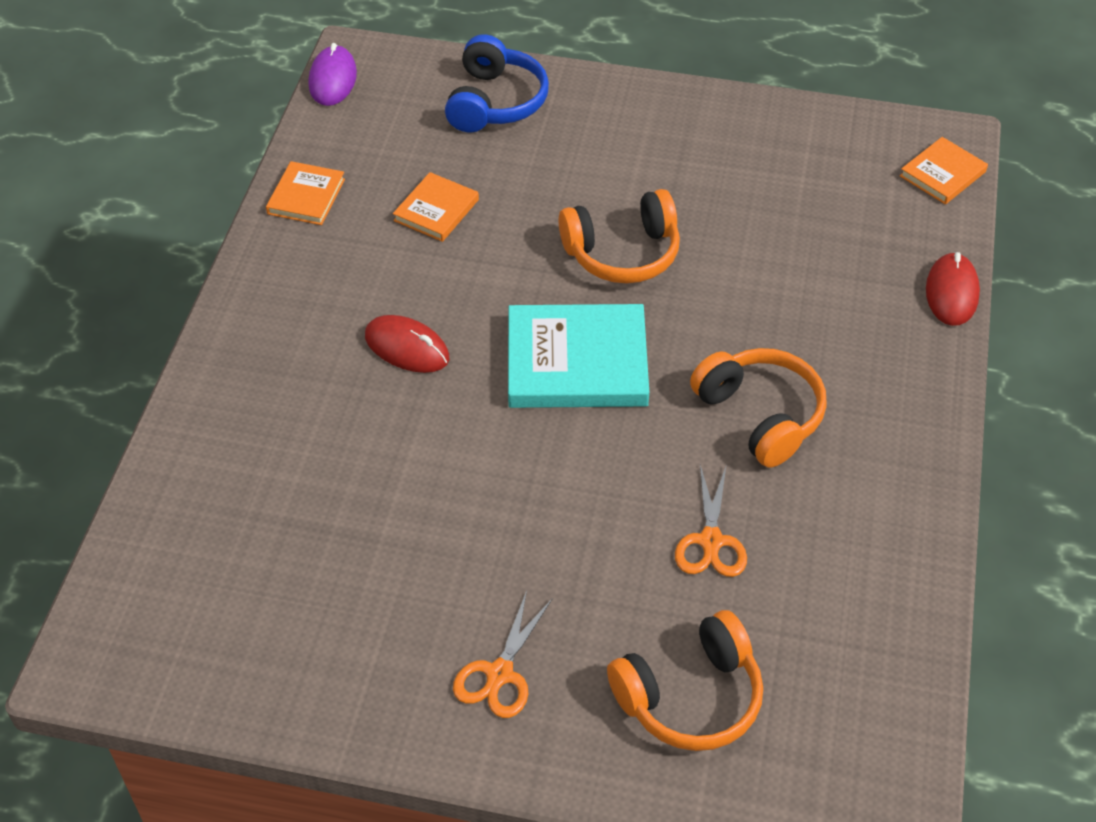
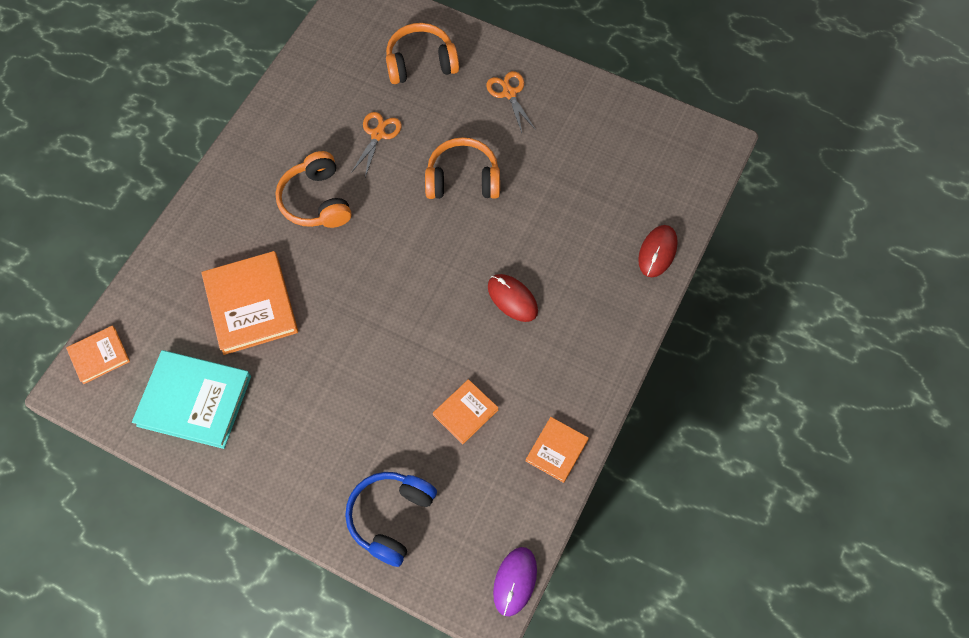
camera: 165 degrees left, 15 degrees up
orange scissors [453,591,552,718] -> orange scissors turned 60 degrees counterclockwise [486,71,536,133]
turquoise book [508,304,649,408] -> turquoise book moved to [132,350,251,449]
orange headphones [559,189,680,283] -> orange headphones moved to [425,137,500,199]
red mouse [926,252,980,326] -> red mouse moved to [638,225,678,277]
none -> orange book [201,251,298,355]

